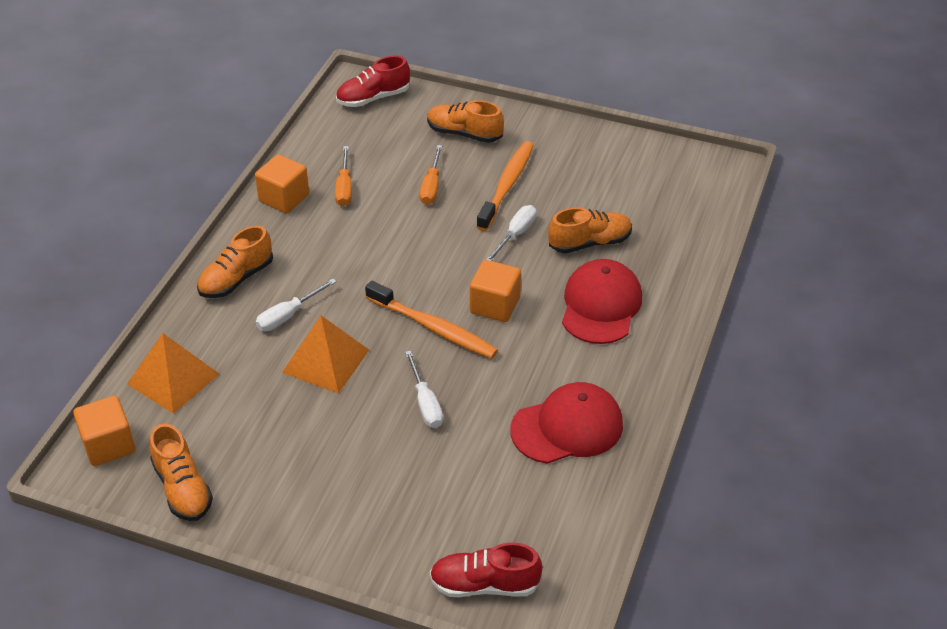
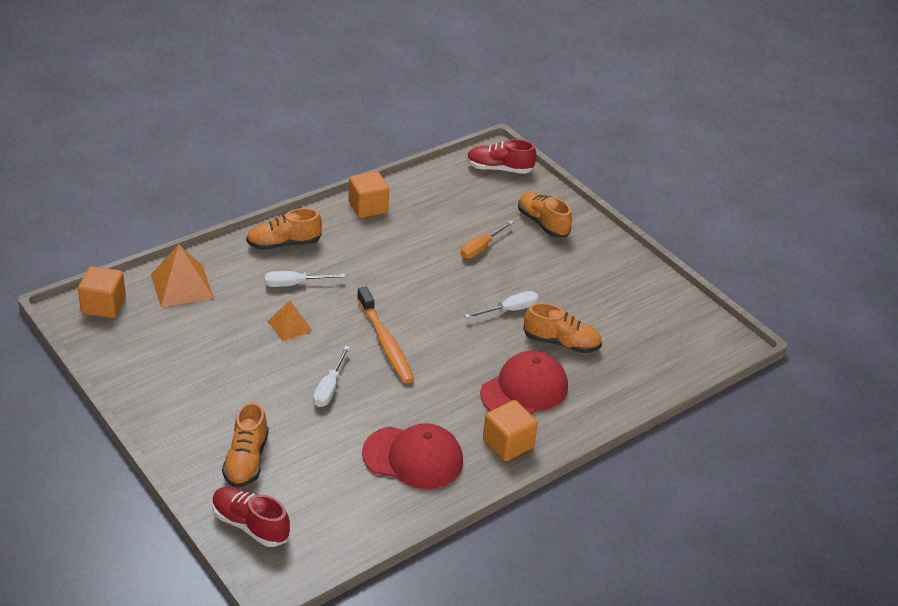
camera: 30 degrees right, 5 degrees down
orange shoe [150,424,213,521] -> orange shoe moved to [222,402,269,488]
orange pyramid [282,315,369,394] -> orange pyramid [268,300,313,341], size x0.62
orange screwdriver [335,146,352,206] -> none
orange cube [470,260,521,322] -> orange cube moved to [483,400,538,461]
orange toothbrush [476,141,534,231] -> none

